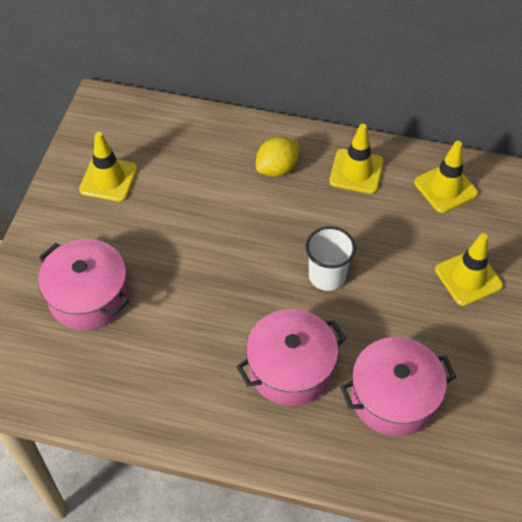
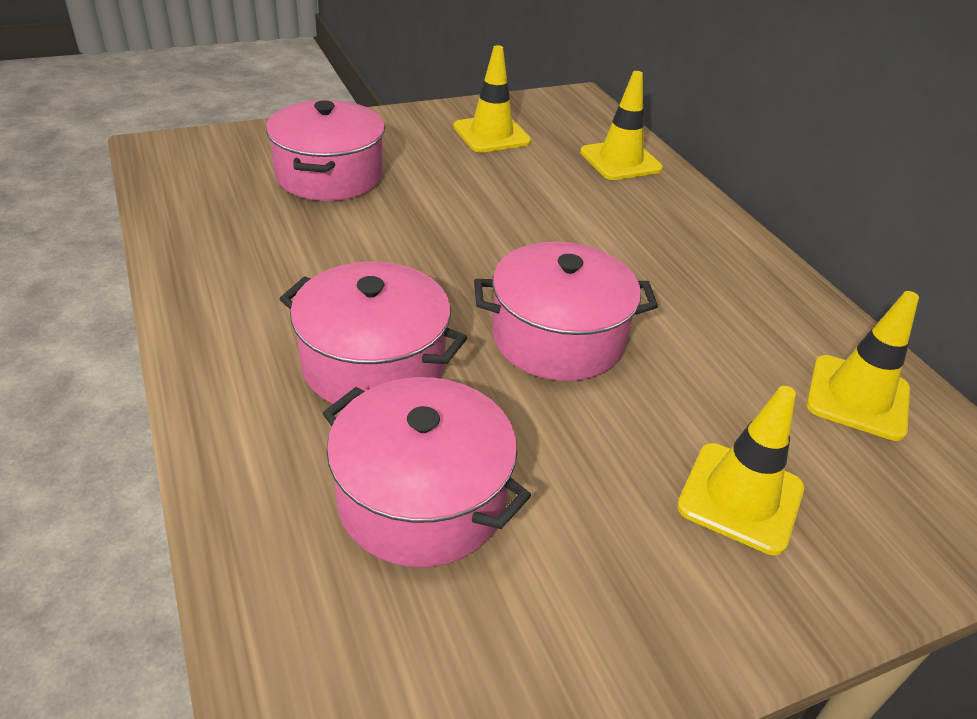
camera: 50 degrees right, 15 degrees down
yellow lemon [256,137,299,177] -> none
white cup [305,226,356,291] -> pink pot [474,242,658,381]
yellow traffic cone [329,124,384,194] -> yellow traffic cone moved to [580,71,663,180]

